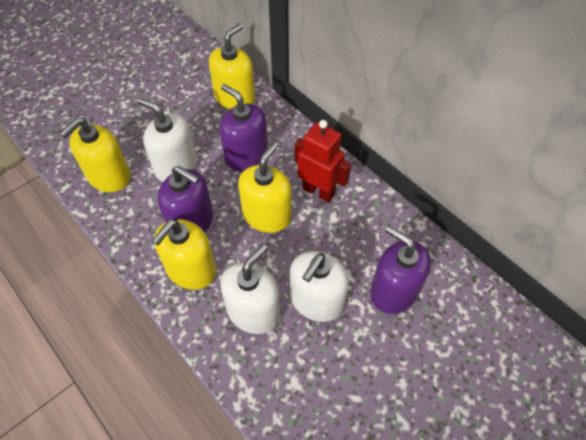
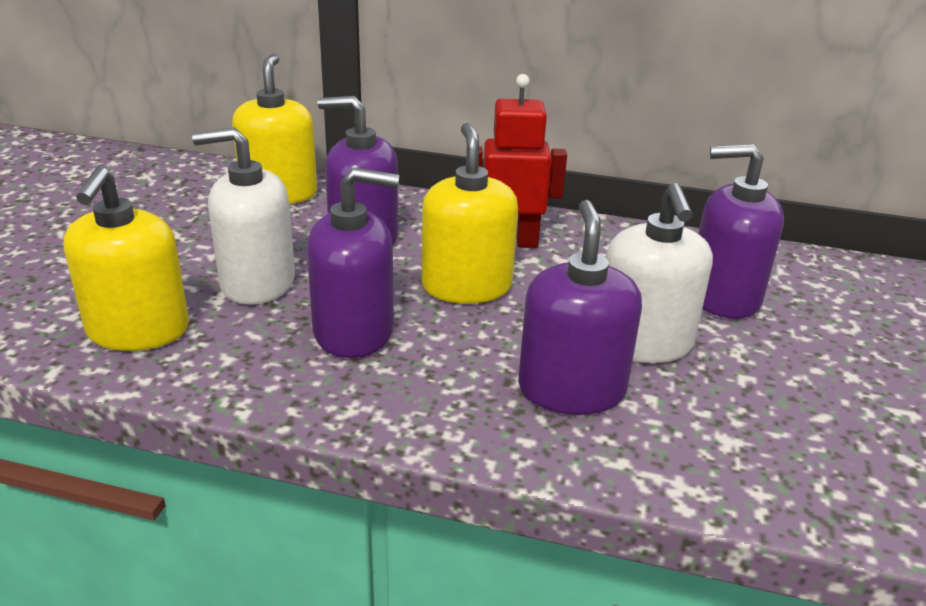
camera: 35 degrees left, 25 degrees down
yellow soap dispenser [152,219,216,290] -> none
white soap dispenser [220,244,280,334] -> purple soap dispenser [518,200,642,415]

